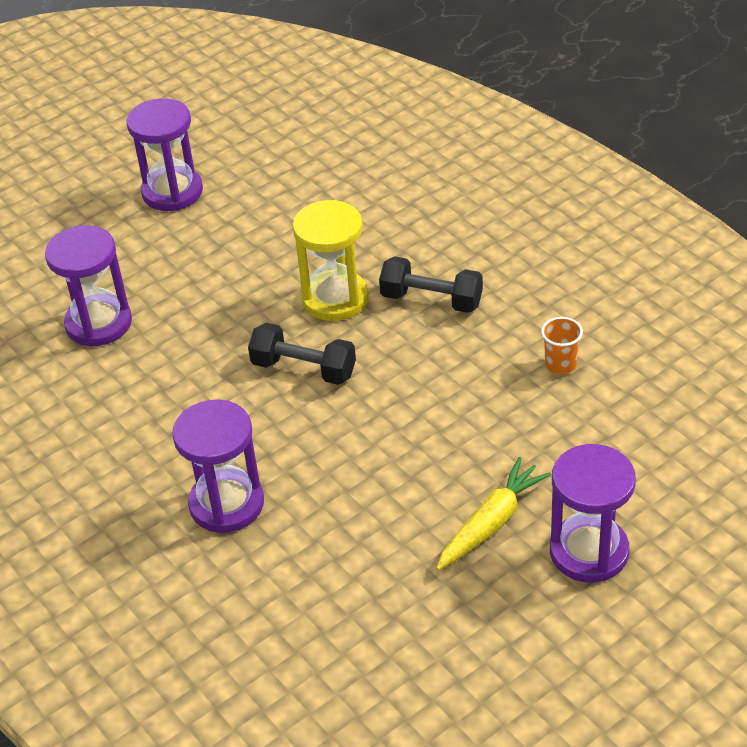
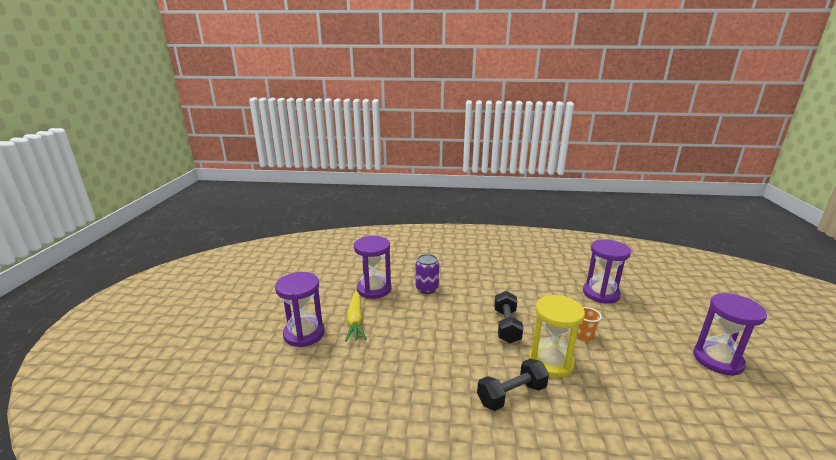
camera: 130 degrees right, 20 degrees down
purple hourglass [172,400,264,533] -> purple hourglass moved to [354,236,391,299]
black dumbbell [248,323,356,385] -> black dumbbell turned 60 degrees counterclockwise [494,291,523,343]
orange cup [541,317,583,375] -> orange cup moved to [577,307,602,341]
none -> purple can [416,254,439,294]

